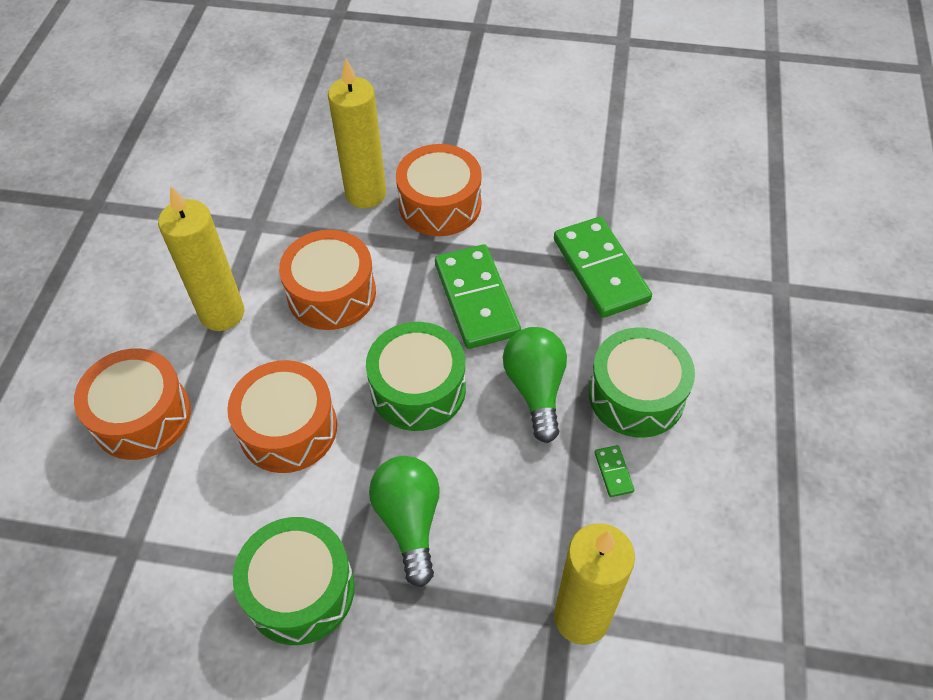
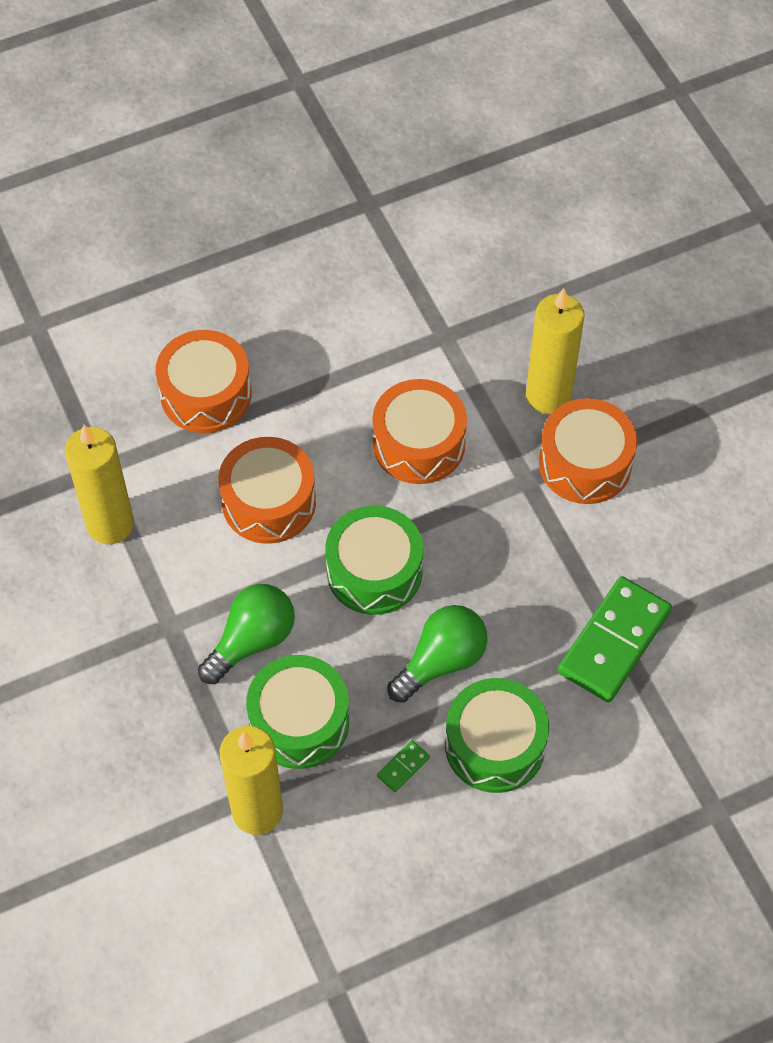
camera: 55 degrees right, 5 degrees up
yellow candle [158,186,244,331] -> yellow candle moved to [65,425,134,544]
green drum [233,517,355,645] -> green drum moved to [246,655,349,769]
green domino [435,244,521,349] -> none

